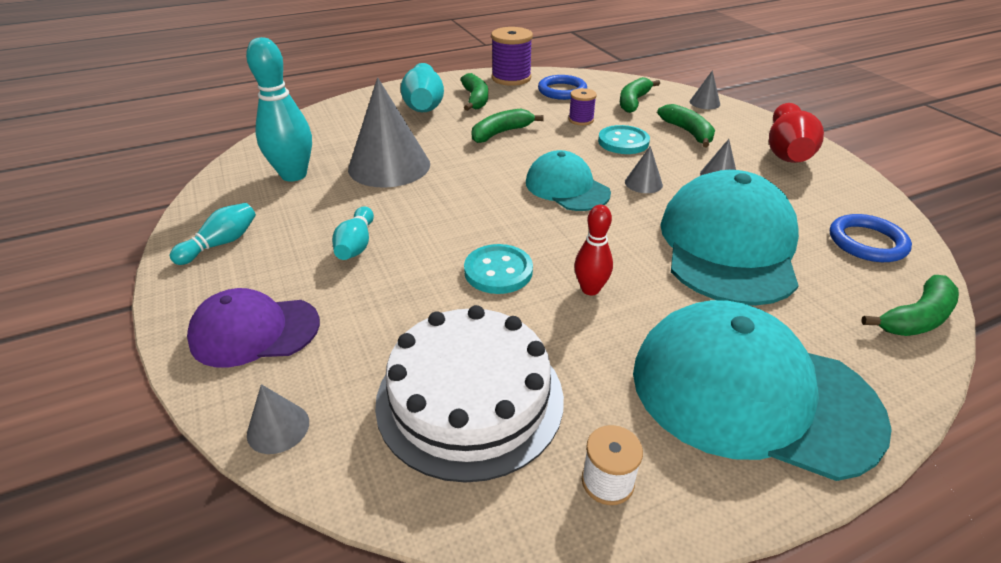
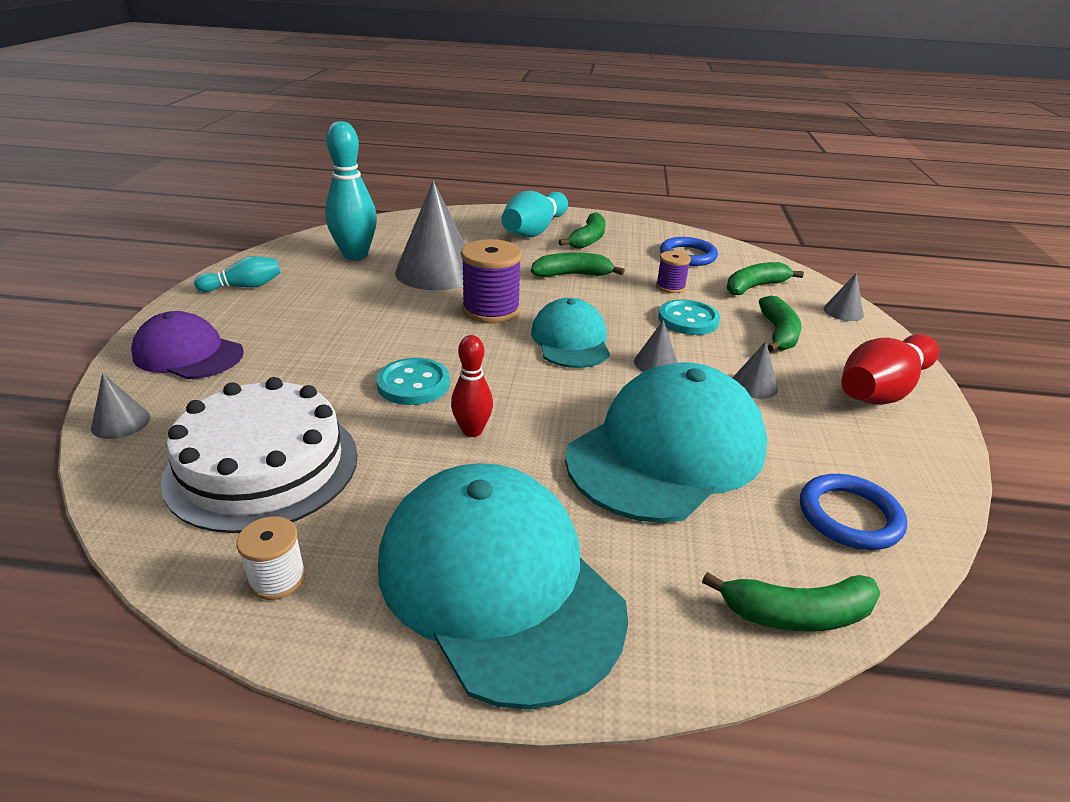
camera: 30 degrees right, 5 degrees down
turquoise bowling pin [332,206,374,260] -> none
purple spool [491,27,533,86] -> purple spool moved to [461,239,522,324]

